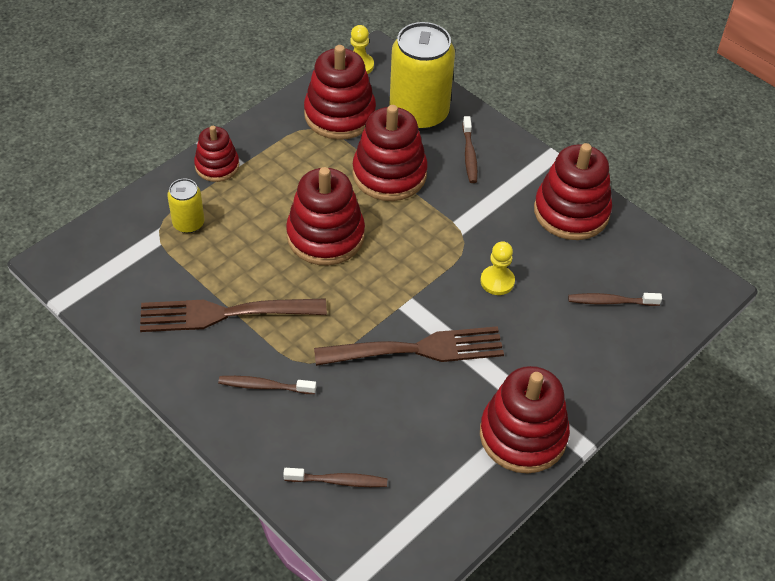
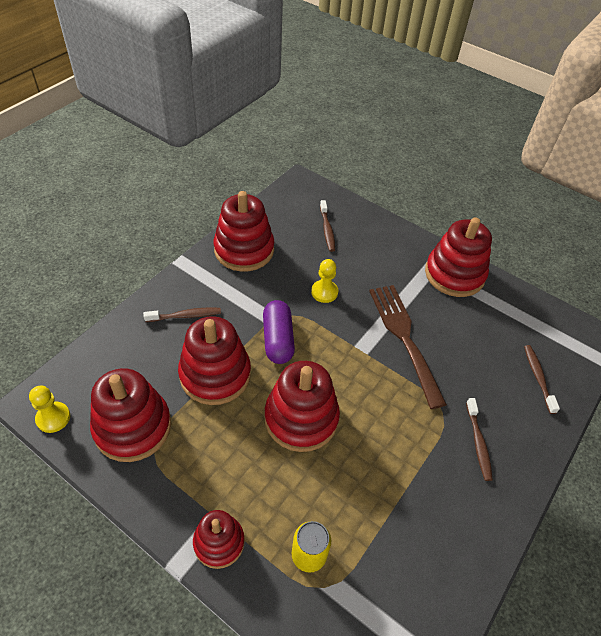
camera: 100 degrees left, 0 degrees up
brown fork [140,299,327,332] -> none
yellow can [389,22,455,131] -> none
none -> purple capsule [263,300,295,364]

